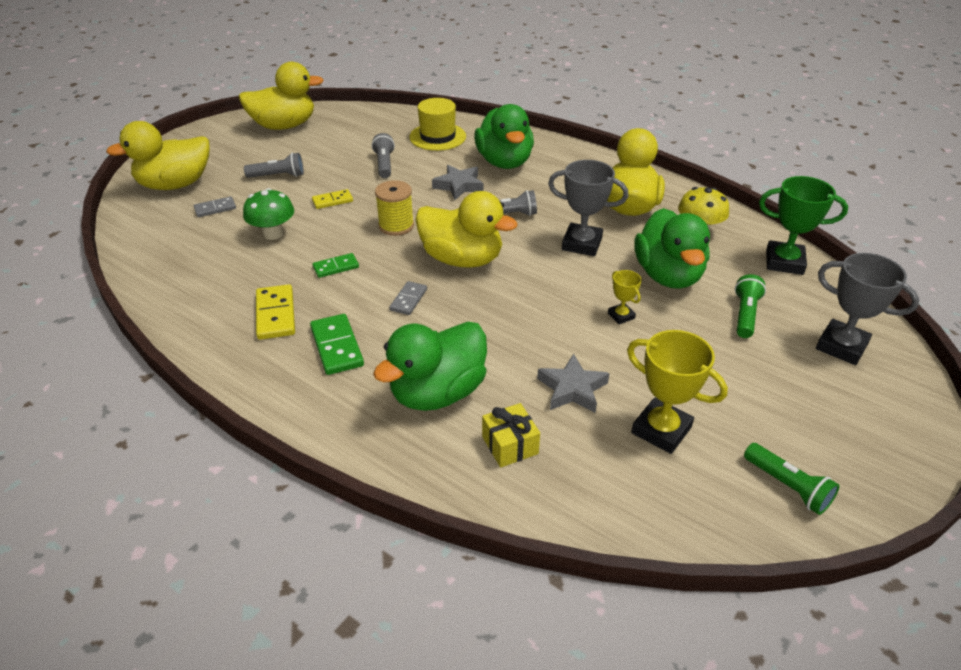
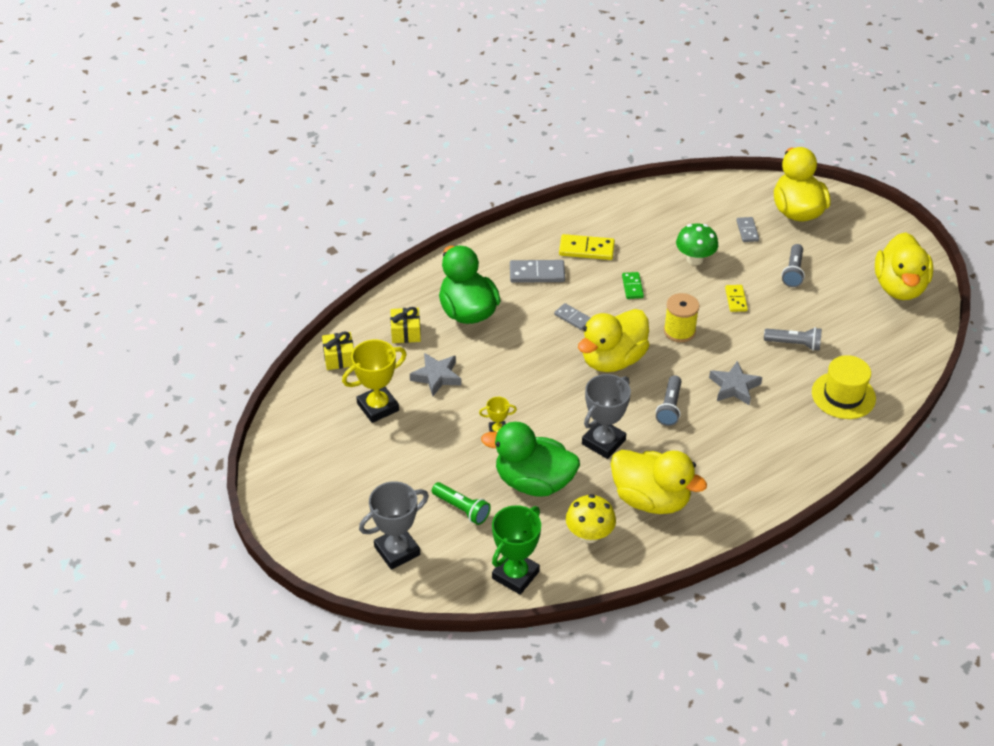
camera: 110 degrees right, 5 degrees up
green domino [310,314,364,375] -> grey domino [510,260,565,283]
green duck [474,104,534,169] -> none
green flashlight [744,443,839,515] -> none
none -> yellow gift [322,331,354,370]

